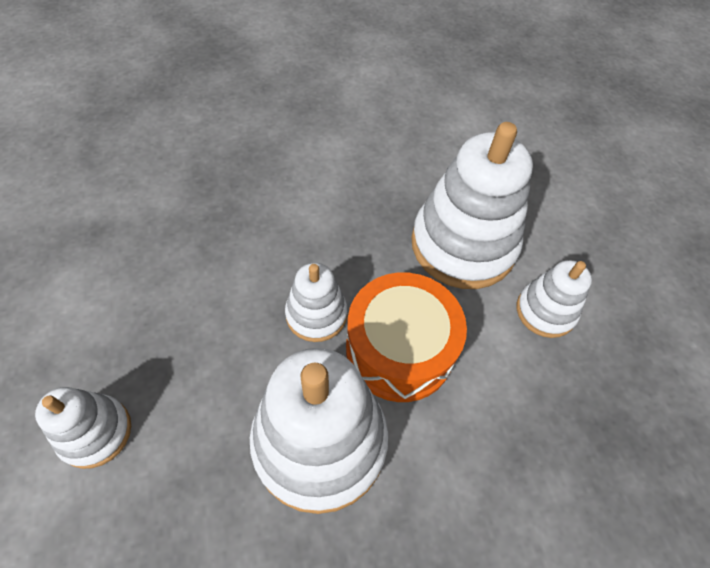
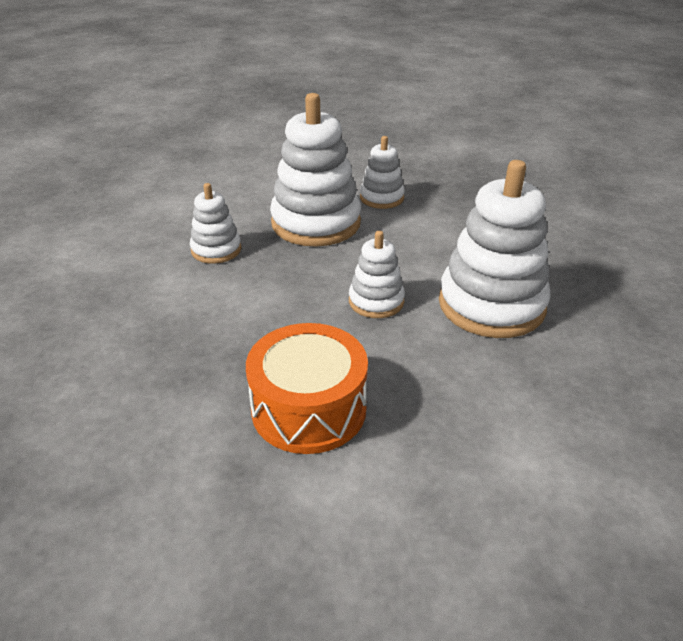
camera: 80 degrees left, 20 degrees down
white stacking toy [35,387,131,469] -> white stacking toy moved to [190,183,241,264]
orange drum [346,272,467,402] -> orange drum moved to [246,323,368,454]

